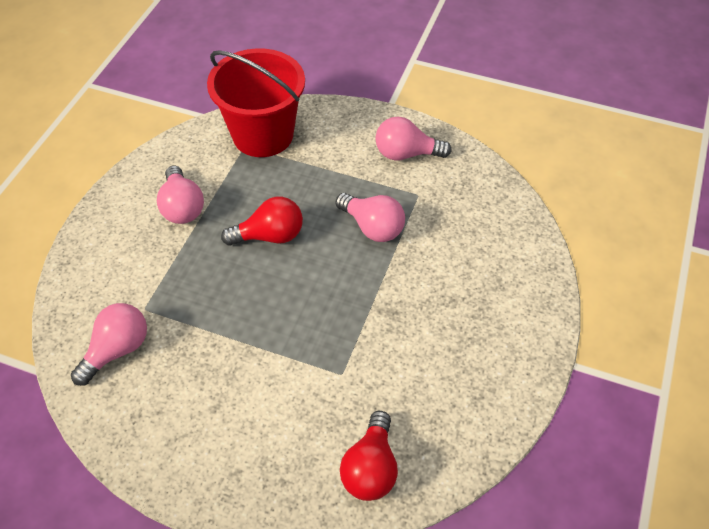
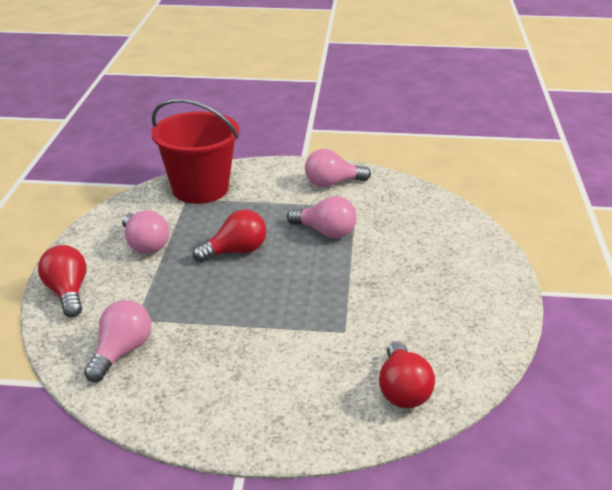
camera: 15 degrees left, 20 degrees down
none -> red light bulb [38,245,86,317]

